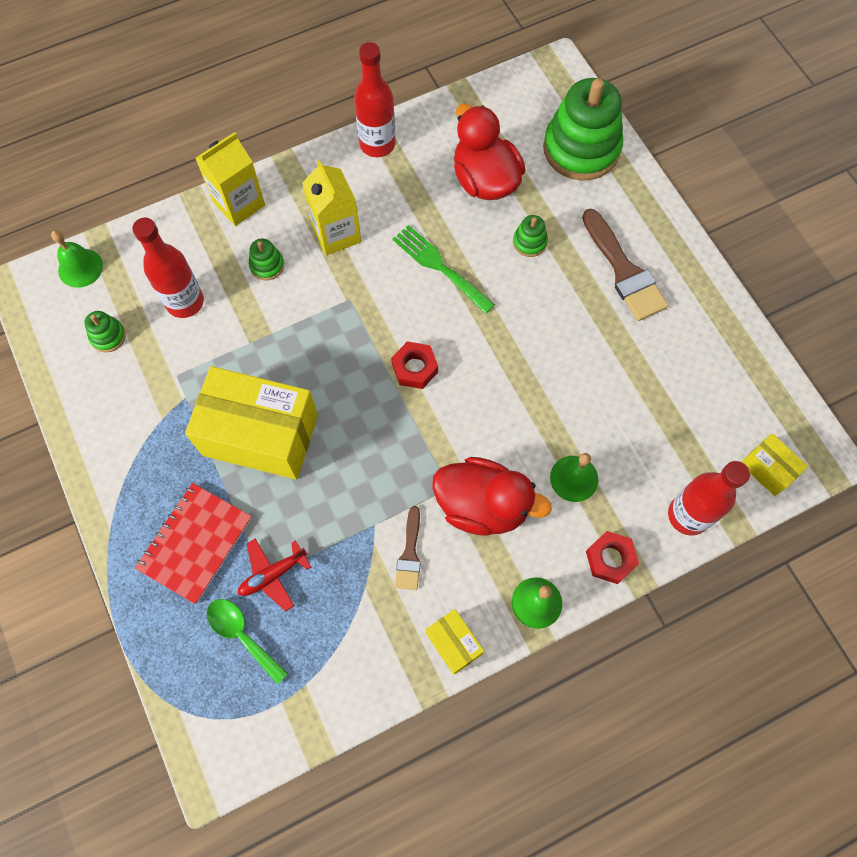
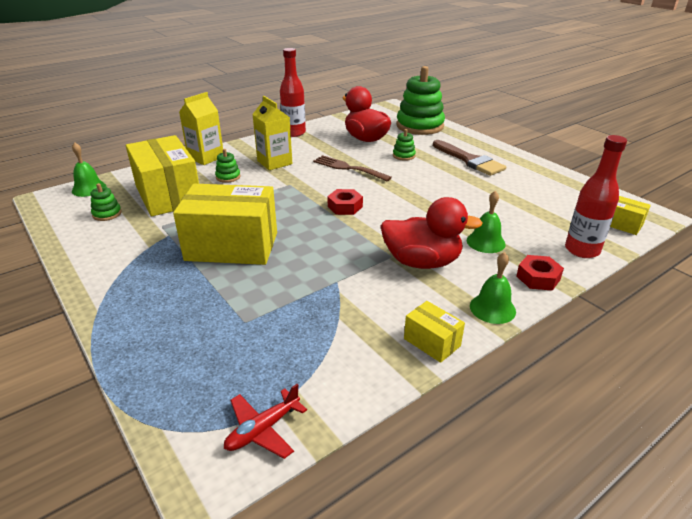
camera: 10 degrees left, 35 degrees down
red bottle [132,218,204,318] -> yellow box [126,135,199,216]
red notebook [135,483,252,604] -> none
green spoon [207,599,288,685] -> none
red plane [238,538,311,611] -> red plane moved to [224,384,307,459]
green fork [392,225,495,314] -> brown fork [313,155,392,181]
brown brush [395,506,421,590] -> none

